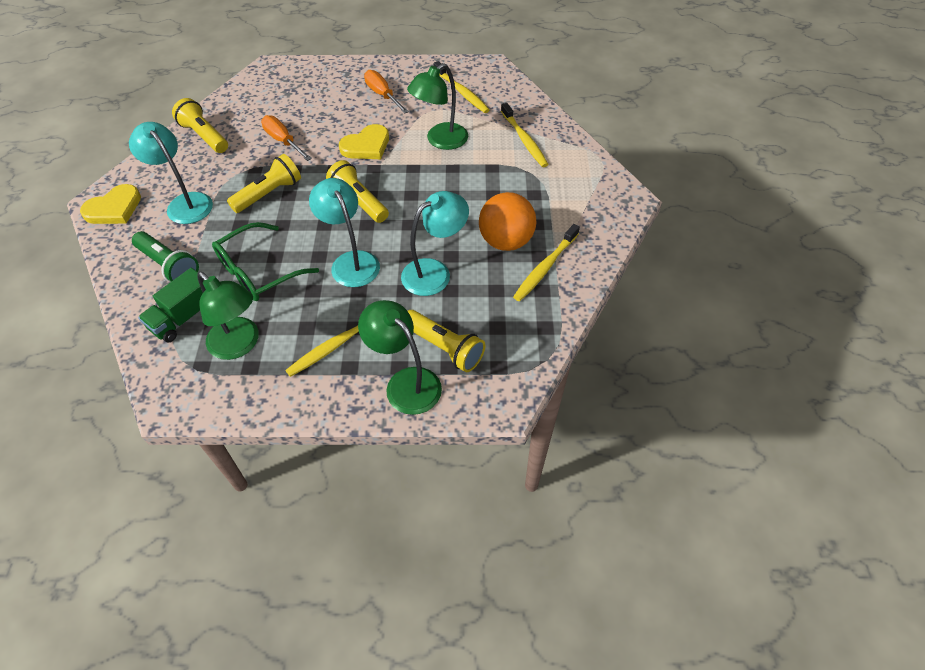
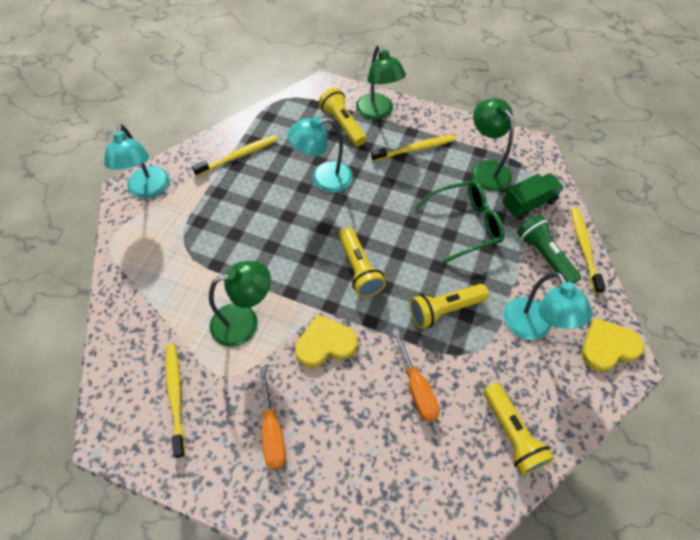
camera: 160 degrees left, 5 degrees up
turquoise lamp [309,178,380,287] -> turquoise lamp moved to [104,124,169,198]
orange ball [479,192,536,251] -> none
yellow toothbrush [501,103,549,167] -> yellow toothbrush moved to [571,207,606,294]

